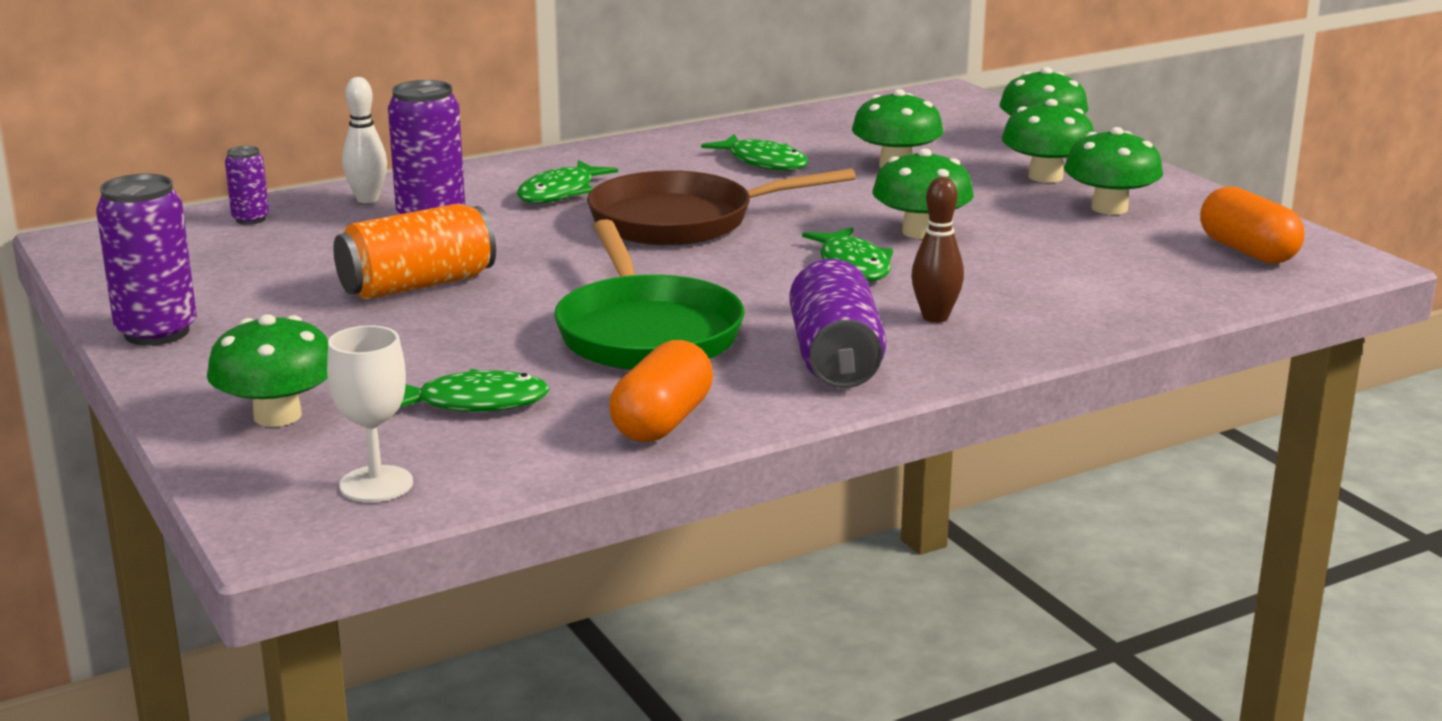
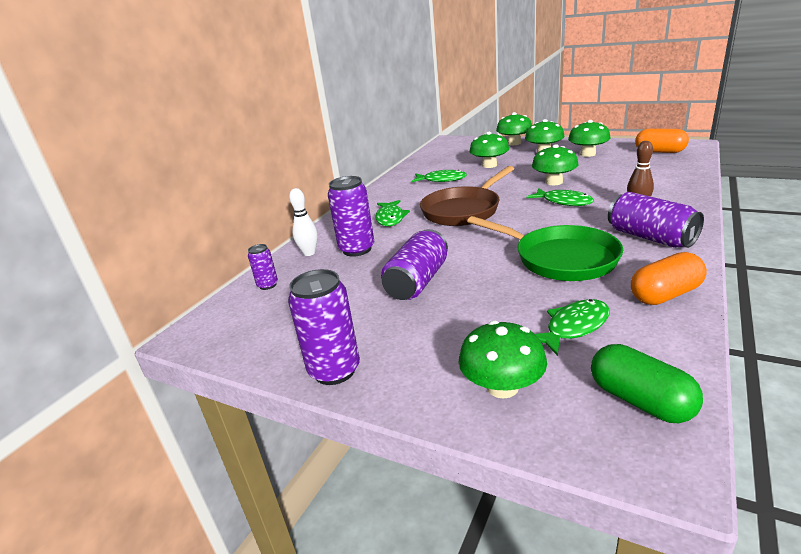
camera: 30 degrees left, 5 degrees up
white goblet [327,325,413,502] -> green capsule [591,344,703,423]
orange can [333,204,496,300] -> purple can [381,229,448,300]
orange capsule [609,340,713,442] -> orange capsule turned 75 degrees clockwise [631,252,707,305]

